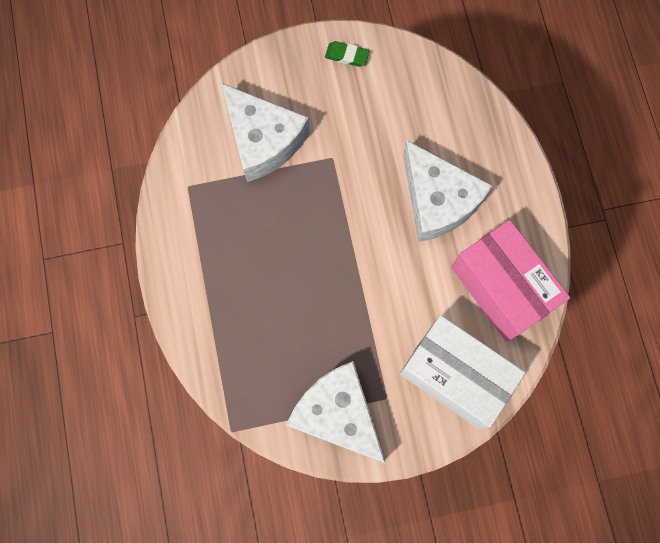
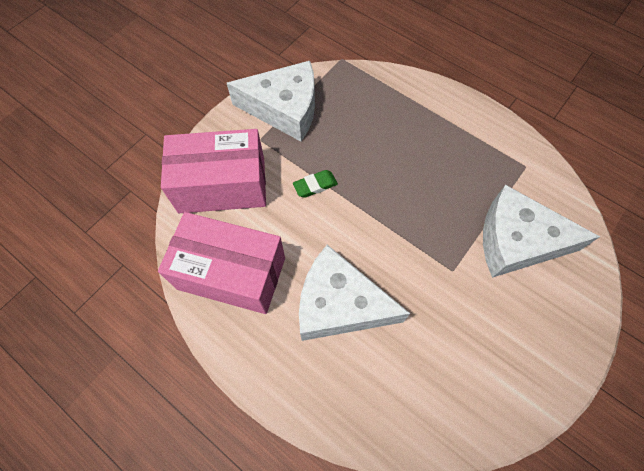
camera: 140 degrees right, 10 degrees down
green eraser [325,41,370,67] -> green eraser moved to [293,170,338,198]
white box [400,315,525,429] -> pink box [161,129,266,213]

